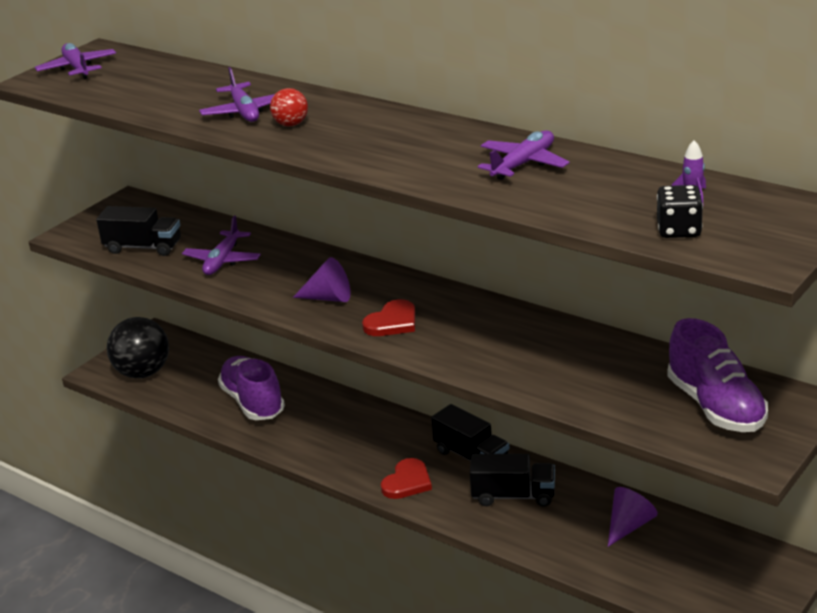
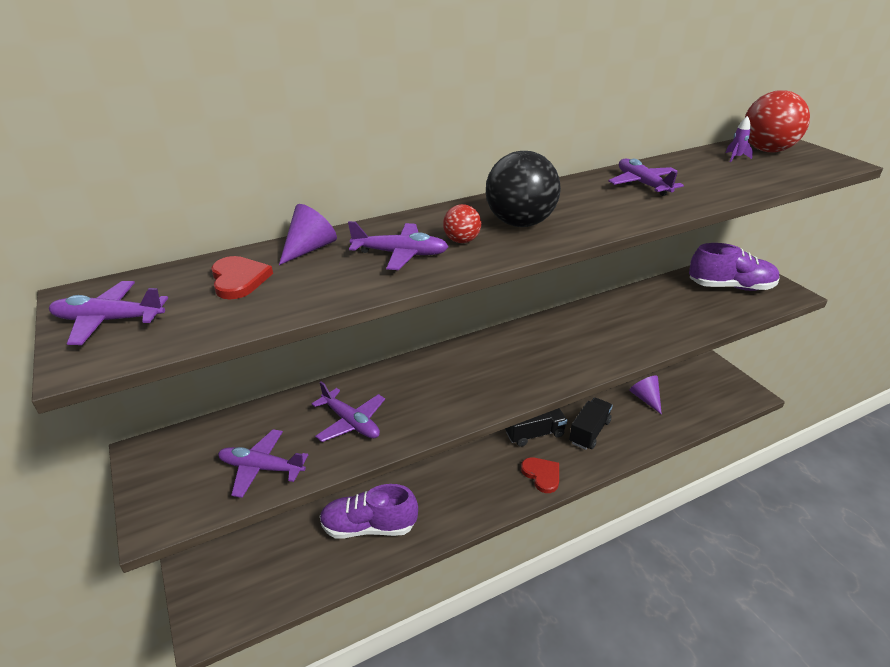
camera: 65 degrees left, 5 degrees up
black truck [96,206,181,256] -> purple plane [218,429,308,498]
black ball [107,317,169,378] -> black ball moved to [486,151,561,227]
purple cone [293,257,351,302] -> purple cone moved to [279,204,337,265]
red heart [362,299,415,336] -> red heart moved to [211,256,273,299]
black dice [657,185,703,238] -> none
none -> red ball [745,90,810,153]

